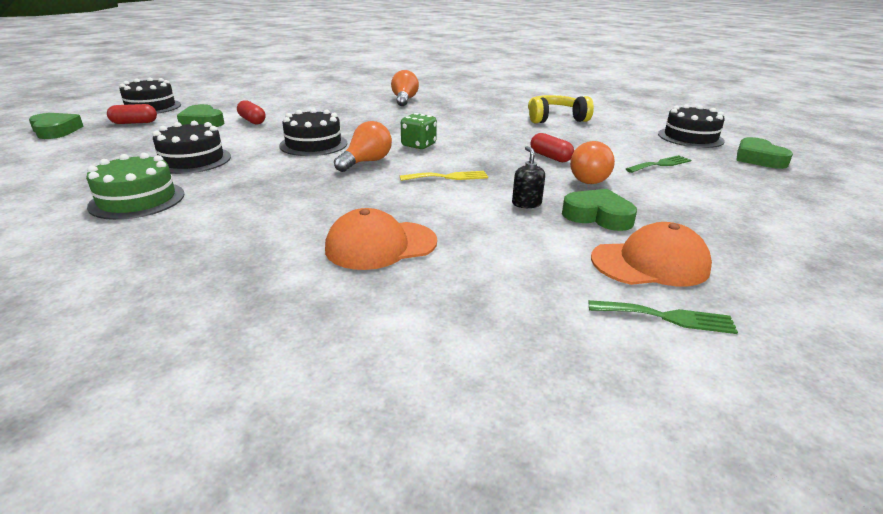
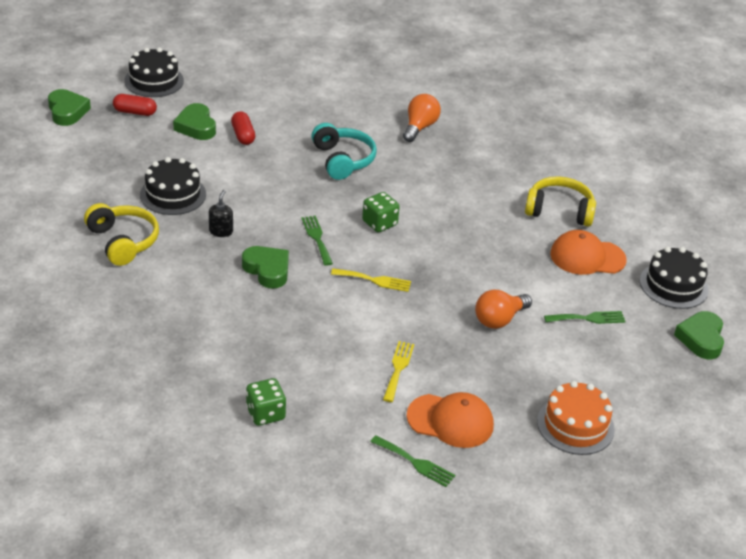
camera: 20 degrees right, 10 degrees up
green cake [86,153,185,220] -> yellow headphones [84,203,159,266]
black cake [279,108,347,156] -> none
orange cap [325,208,437,270] -> orange cap moved to [550,230,627,275]
orange light bulb [334,121,392,172] -> green fork [301,216,333,266]
black soap dispenser [512,146,545,208] -> black soap dispenser moved to [209,190,233,237]
red capsule [531,133,574,162] -> none
green heart [562,189,637,231] -> green heart moved to [242,246,289,289]
none -> green dice [246,378,286,426]
none -> turquoise headphones [311,123,377,180]
none -> yellow fork [383,341,414,402]
none -> orange cake [537,381,615,455]

